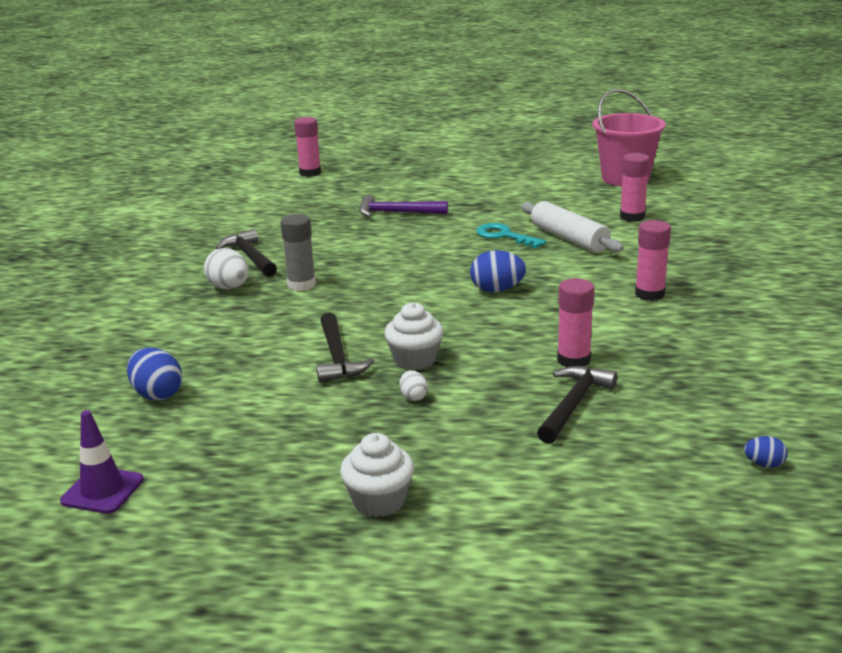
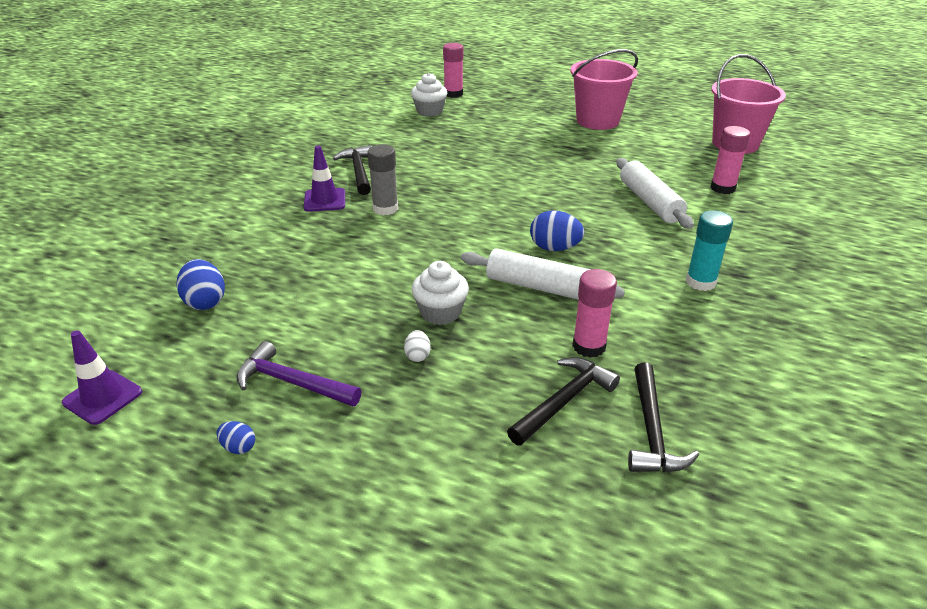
camera: 15 degrees right, 10 degrees up
white egg [204,248,249,289] -> purple traffic cone [304,145,345,212]
black hammer [316,312,374,382] -> black hammer moved to [628,362,699,472]
white cupcake [340,433,414,517] -> white cupcake moved to [411,73,447,116]
purple hammer [359,194,448,217] -> purple hammer moved to [237,341,361,406]
turquoise key [476,223,546,248] -> none
pink glue stick [635,220,671,301] -> turquoise glue stick [686,210,733,291]
blue egg [744,436,788,468] -> blue egg moved to [216,421,255,454]
none -> white rolling pin [461,248,625,300]
none -> pink bucket [570,49,638,130]

